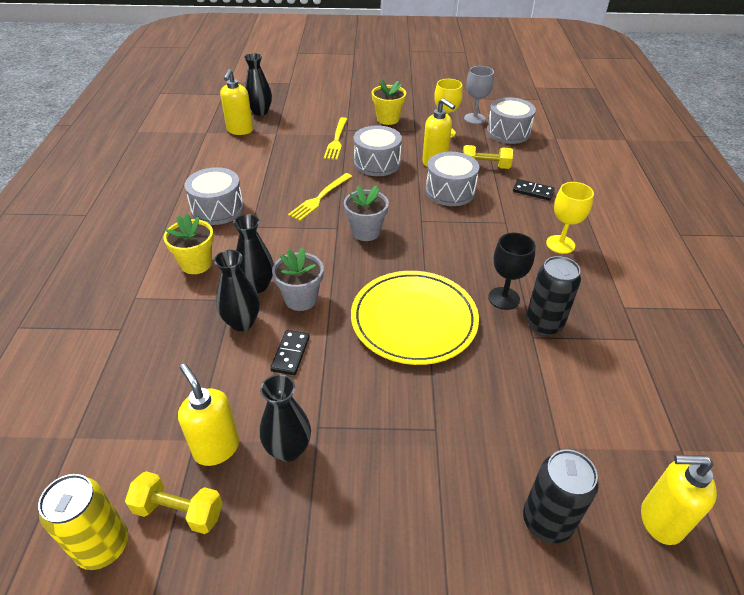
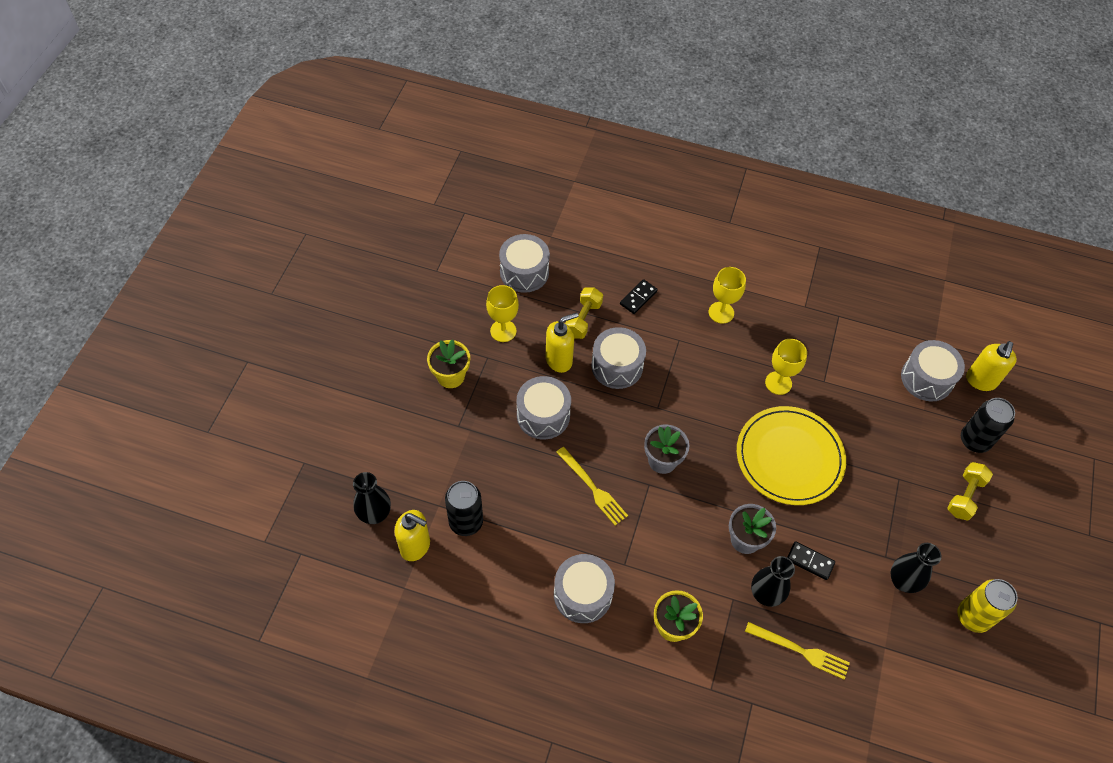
camera: 75 degrees left, 15 degrees up
yellow can [38,474,128,570] -> yellow can moved to [957,579,1018,633]
yellow dumbbell [125,471,223,534] -> yellow dumbbell moved to [947,462,993,521]
yellow soap dispenser [178,363,239,466] -> none
black vase [233,214,274,293] -> none
yellow fork [324,117,347,160] -> yellow fork moved to [745,622,850,680]
grey goblet [464,66,494,124] -> none
black goblet [488,233,536,310] -> yellow goblet [765,339,807,395]
black can [526,256,581,336] -> black can moved to [445,481,483,536]
none -> grey drum [901,340,965,401]

